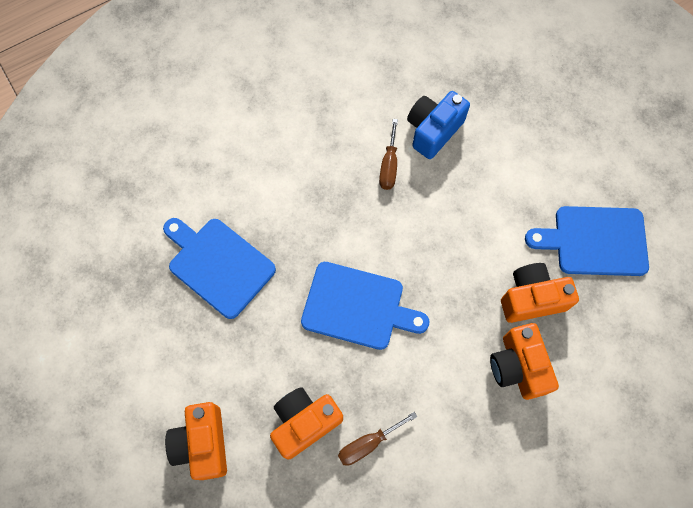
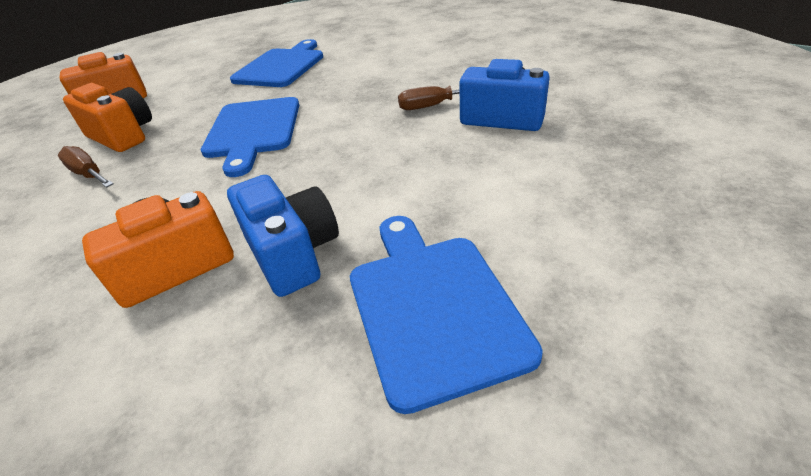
camera: 75 degrees right, 30 degrees down
orange camera [501,263,579,323] -> blue camera [227,175,339,297]

